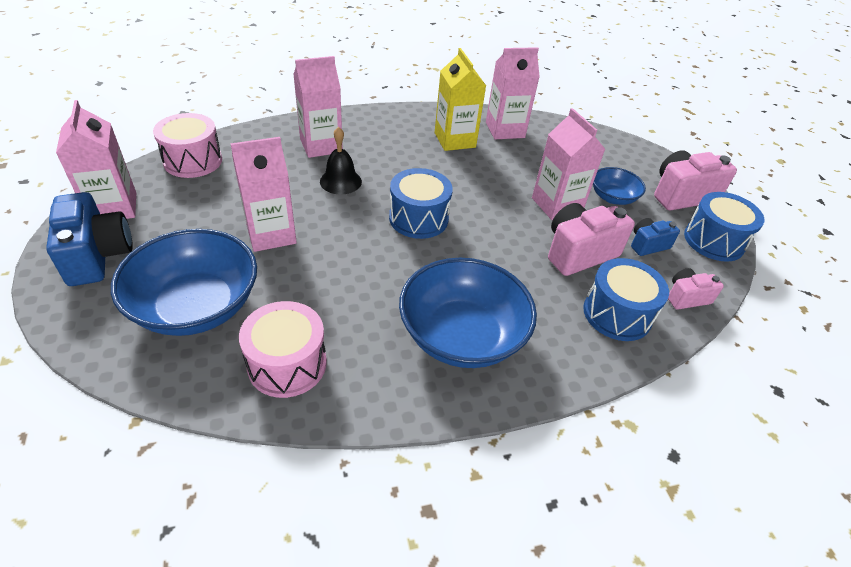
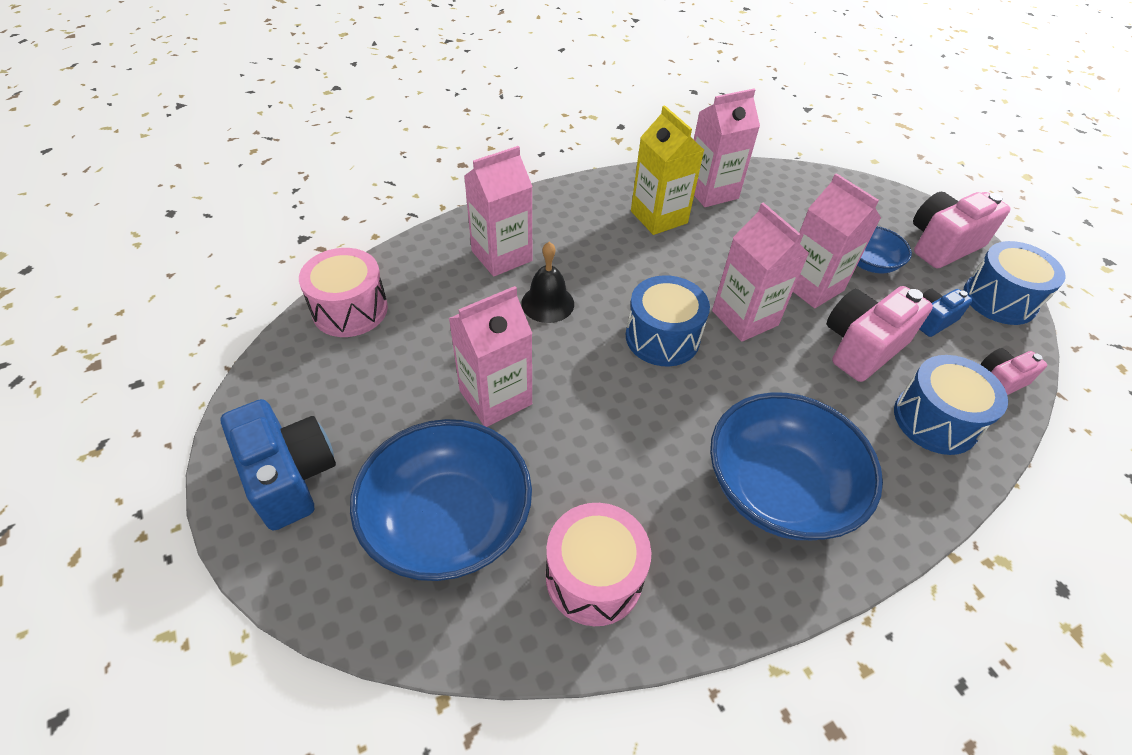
camera: 10 degrees left, 5 degrees up
pink carton [56,100,136,219] -> pink carton moved to [712,202,809,342]

